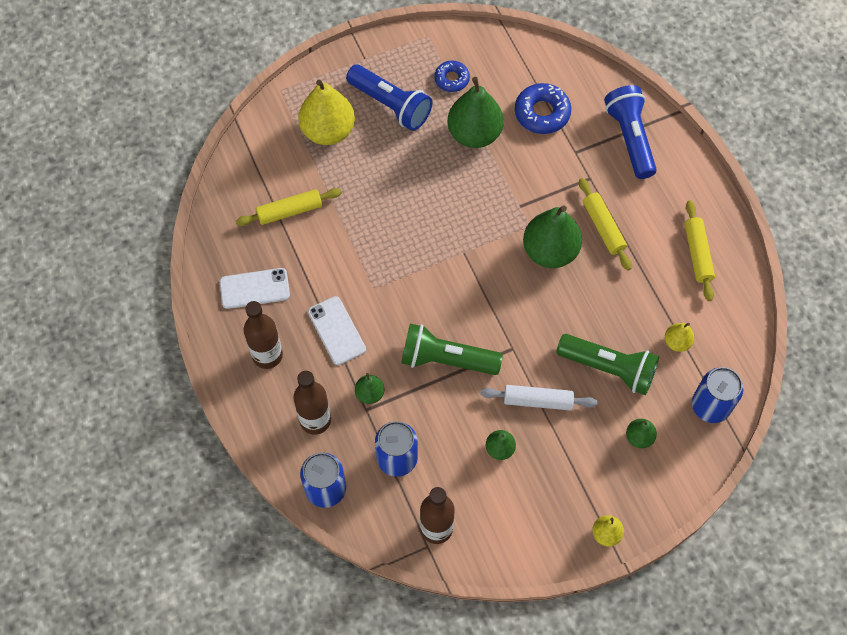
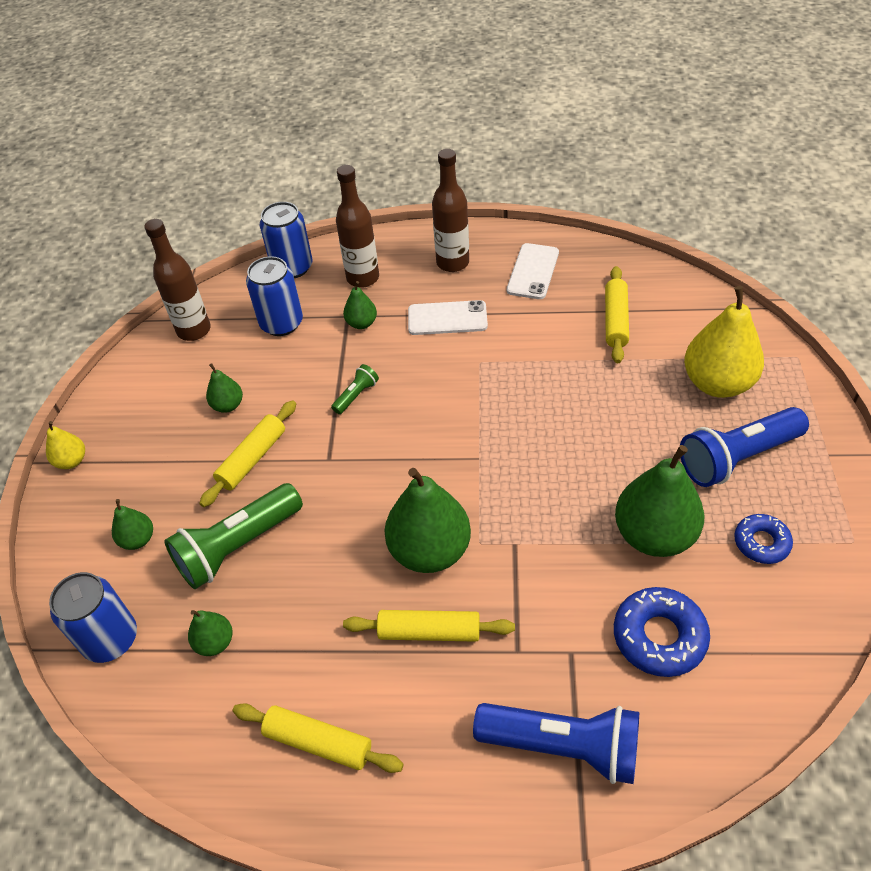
camera: 120 degrees right, 15 degrees down
green flashlight [401,324,503,375] -> green flashlight [331,364,379,414], size x0.46
white rolling pin [481,385,598,411] -> yellow rolling pin [199,400,296,507]
yellow pear [665,323,694,352] -> green pear [188,610,233,656]

